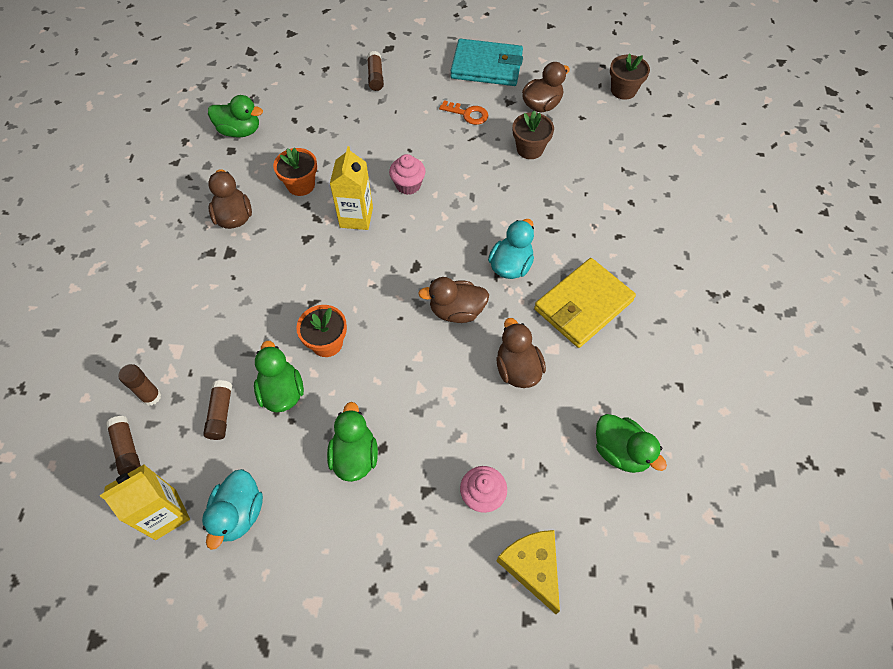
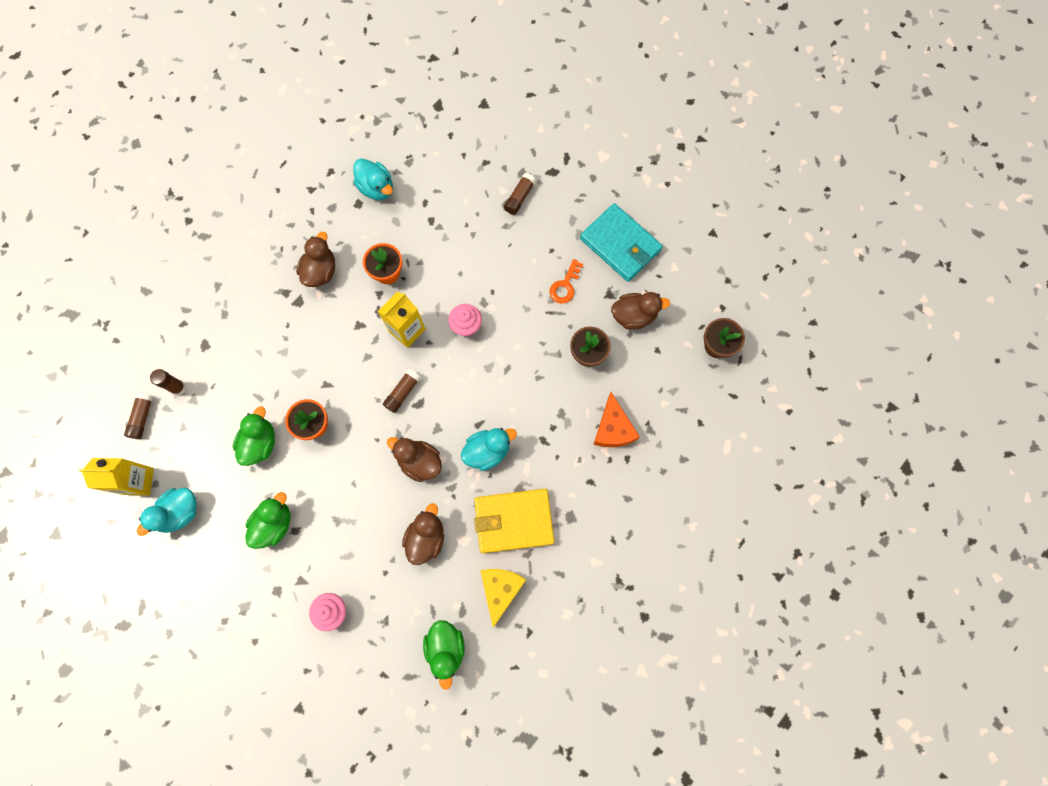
camera: 35 degrees right, 15 degrees up
brown glue stick [203,380,232,440] -> brown glue stick moved to [383,369,421,413]
green duck [208,95,263,138] -> turquoise duck [353,158,393,200]
orange key [439,100,488,125] -> orange key turned 60 degrees clockwise [550,259,583,304]
yellow cheese [497,530,560,614] -> yellow cheese moved to [480,569,526,627]
none -> orange cheese [594,392,640,447]

